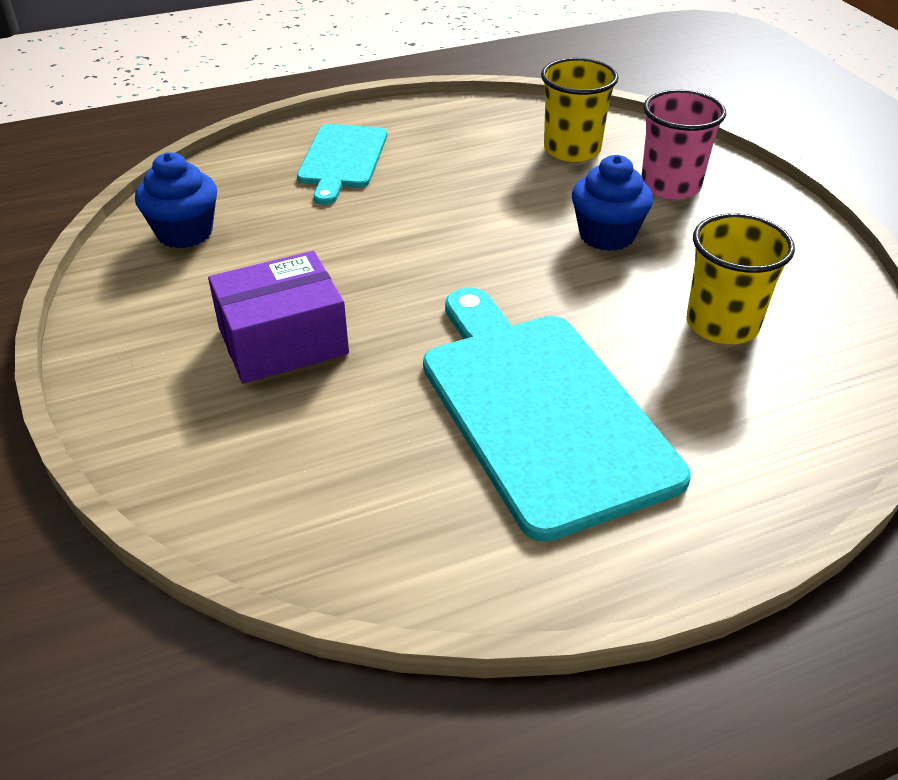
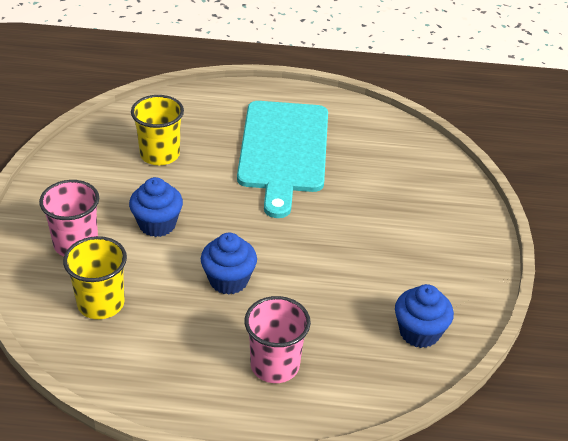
camera: 155 degrees left, 0 degrees up
purple box [208,251,349,383] -> none
turquoise cutting board [297,124,387,205] -> pink cup [245,296,311,383]
none -> blue cupcake [201,233,257,295]

